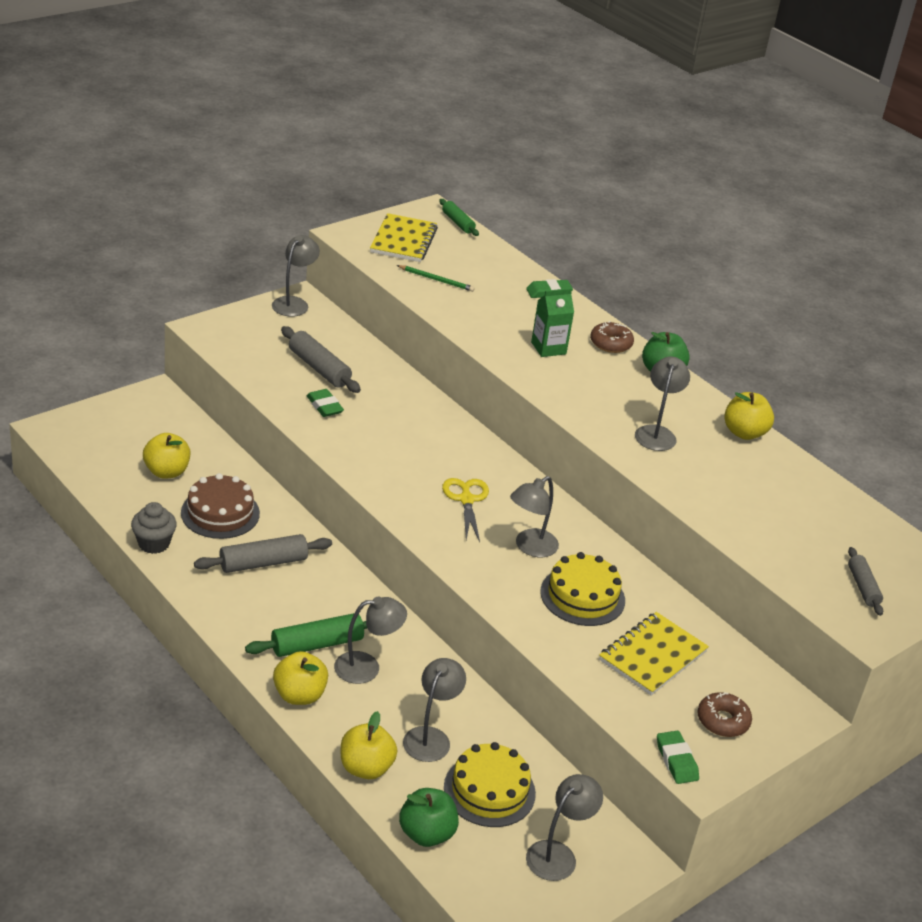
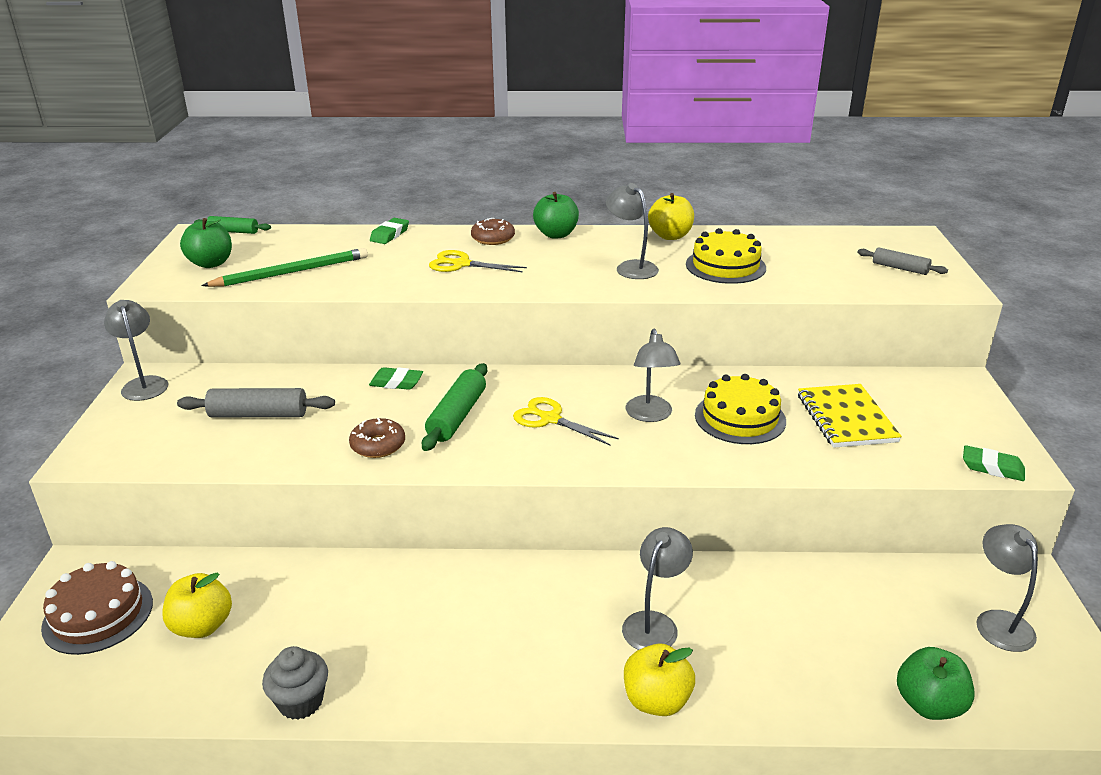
camera: 45 degrees left, 5 degrees down
brown cake [181,473,260,539] -> brown cake moved to [41,561,153,655]
grey rolling pin [194,534,332,573] -> none
green rolling pin [245,613,368,657] -> green rolling pin moved to [422,363,487,451]
green eraser [307,389,344,417] -> green eraser moved to [369,367,423,390]
yellow apple [341,711,397,779] -> none
yellow notebook [370,213,438,262] -> green apple [180,218,232,268]
green pencil [397,265,475,292] -> green pencil [201,248,368,287], size x1.75
grey lamp [403,658,466,762] -> none
yellow cake [444,742,536,827] -> yellow cake moved to [686,228,766,284]
green carton [531,288,574,357] -> yellow scissors [429,250,527,273]
brown donut [697,692,752,737] -> brown donut moved to [349,418,405,458]

